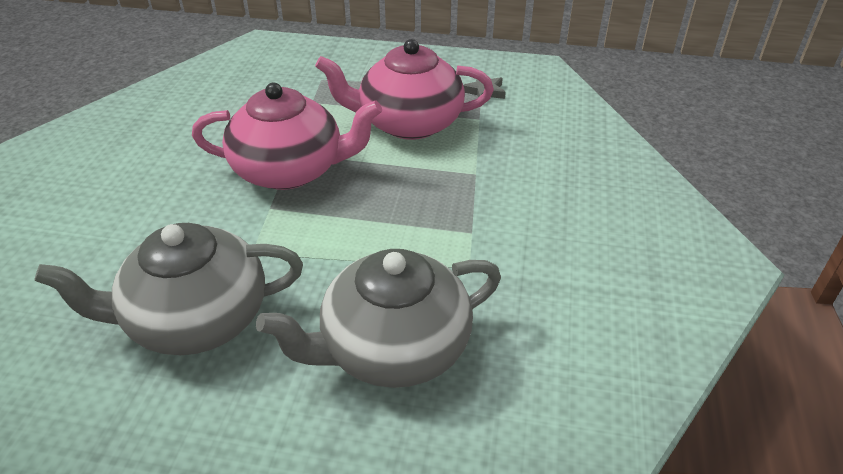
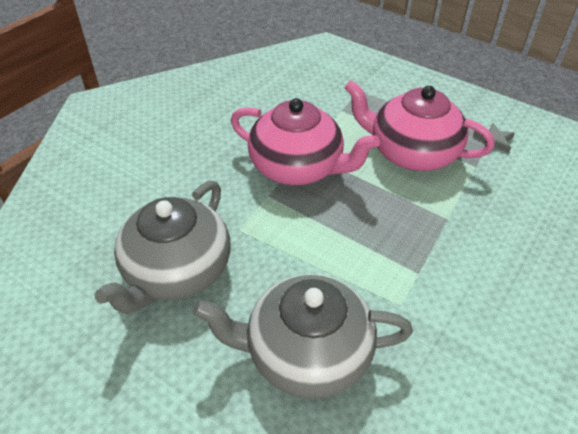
camera: 25 degrees right, 5 degrees up
grey teapot [34,223,303,355] -> grey teapot turned 75 degrees counterclockwise [94,181,231,314]

